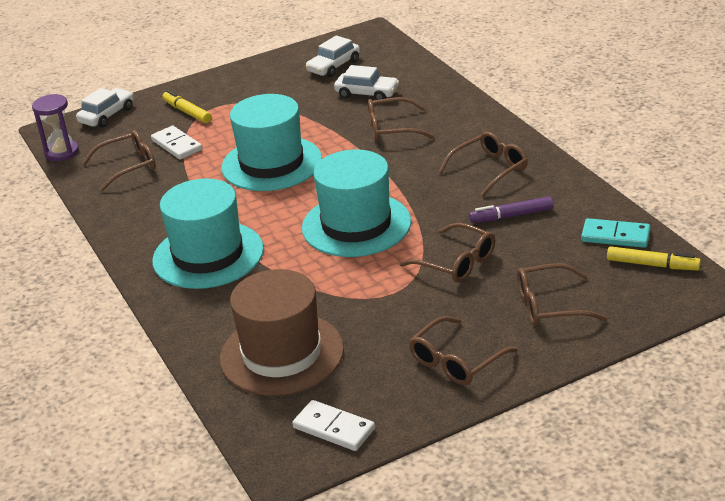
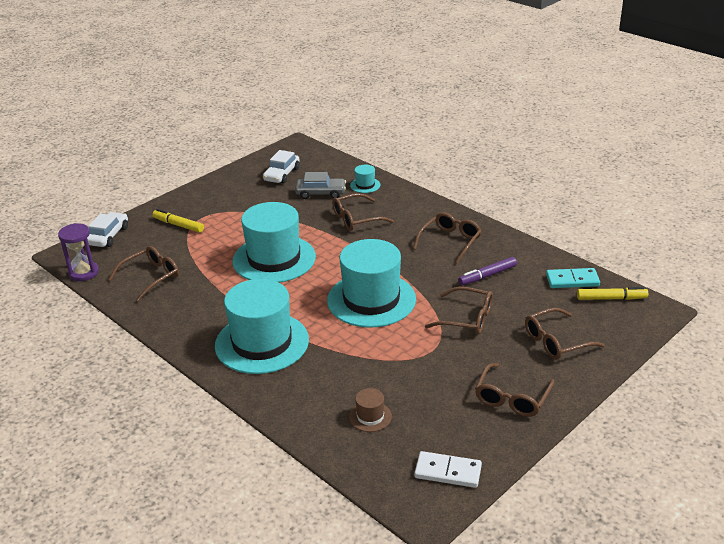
camera: 20 degrees left, 0 degrees up
white domino [151,126,202,159] -> none
brown hat [220,269,344,396] -> brown hat [349,388,392,432], size x0.41
white car [334,65,399,100] -> grey car [295,172,346,199]
none -> turquoise hat [350,165,380,193]

